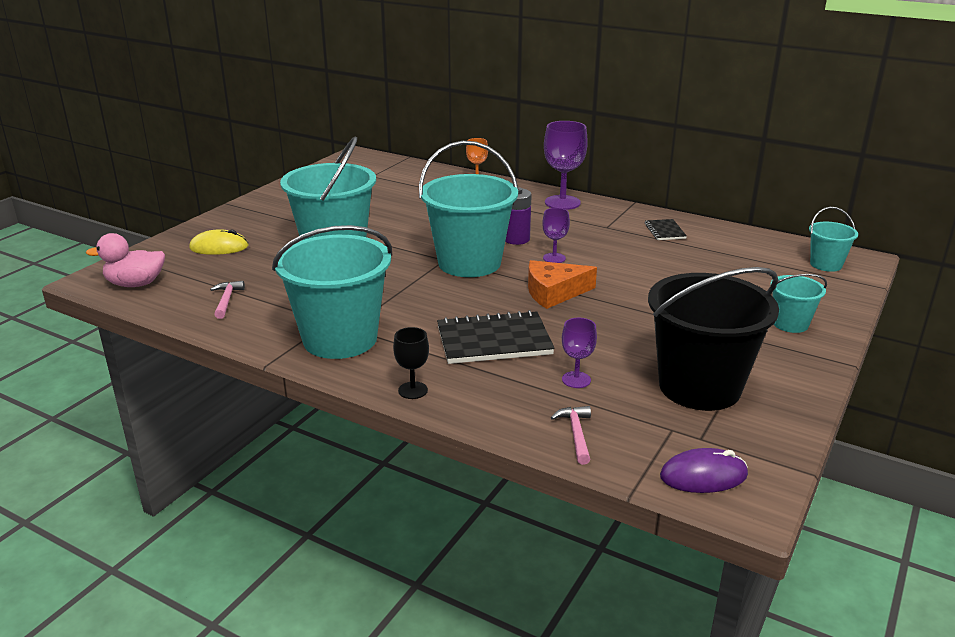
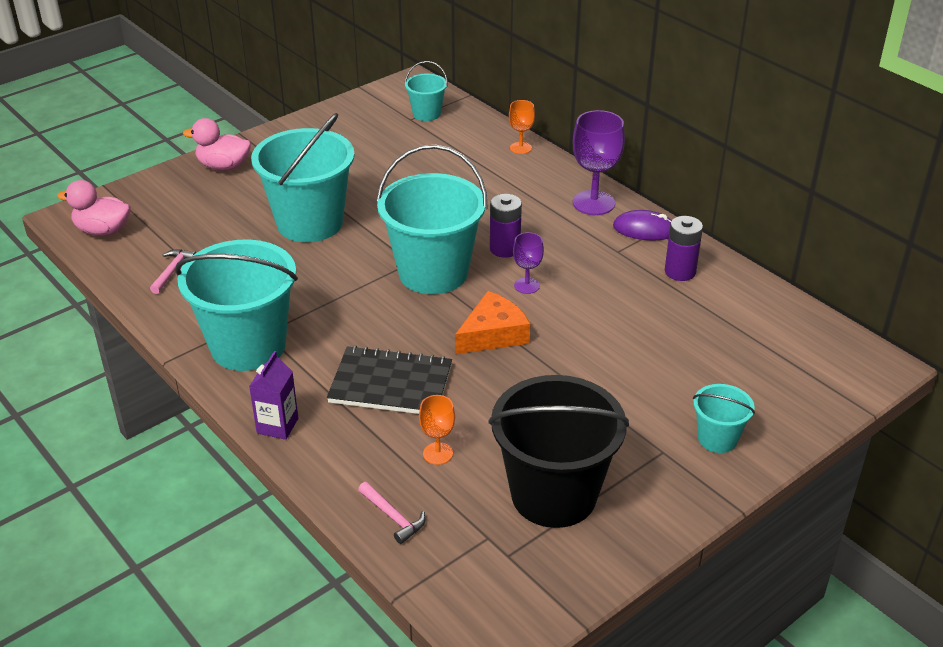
camera: 20 degrees right, 10 degrees up
yellow mouse [189,229,249,255] -> none
black goblet [393,327,429,399] -> purple carton [249,351,298,440]
orange cheese [528,260,597,309] -> orange cheese turned 135 degrees clockwise [455,291,530,354]
pink hammer [551,406,591,465] -> pink hammer turned 120 degrees clockwise [358,482,425,544]
purple goblet [562,318,597,388] -> orange goblet [419,395,455,465]
black notebook [645,219,687,240] -> purple battery [665,216,703,281]
purple mouse [660,448,748,493] -> purple mouse moved to [613,210,672,240]
turquoise bucket [809,207,858,272] -> turquoise bucket moved to [405,61,448,121]
none -> pink duck [183,118,251,170]

